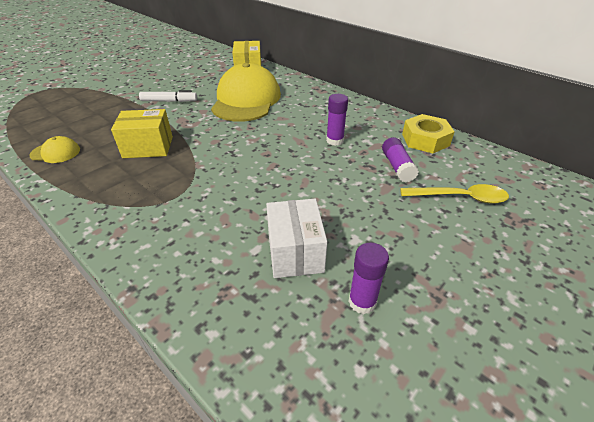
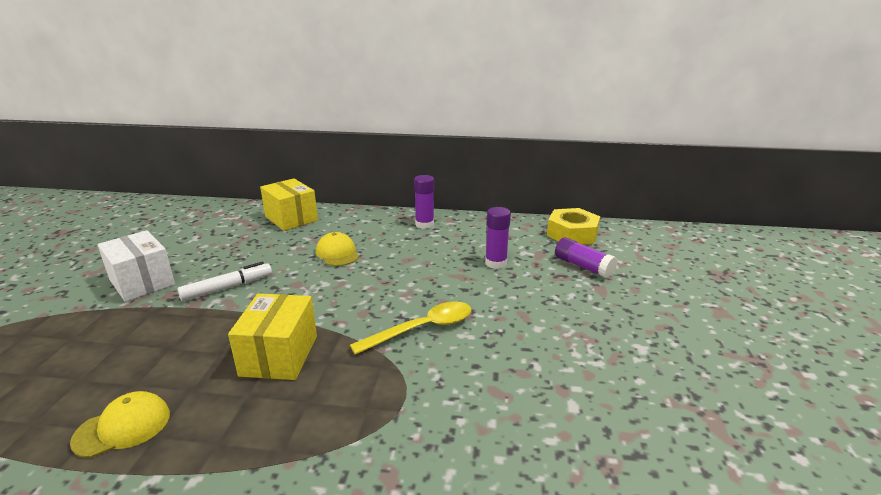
camera: 35 degrees left, 15 degrees down
yellow box [111,109,173,158] -> yellow box turned 45 degrees counterclockwise [228,293,317,380]
yellow cap [211,63,281,122] -> yellow cap [316,232,359,266], size x0.43
white box [266,199,327,278] -> white box moved to [97,230,175,302]
purple glue stick [348,243,389,314] -> purple glue stick moved to [414,175,434,229]
yellow spoon [400,184,509,204] -> yellow spoon moved to [350,301,471,355]

